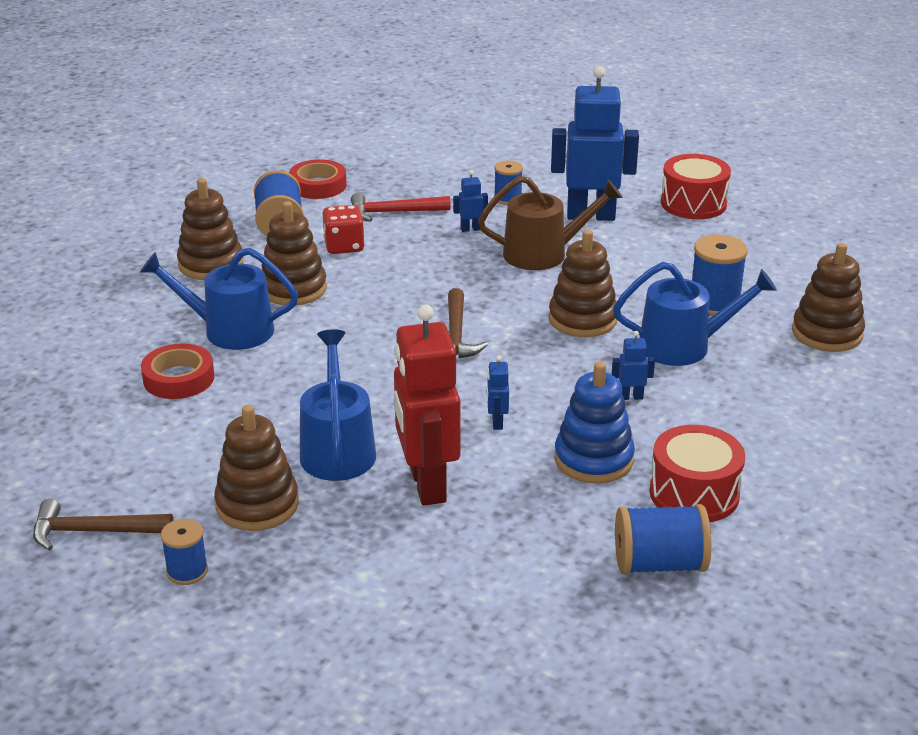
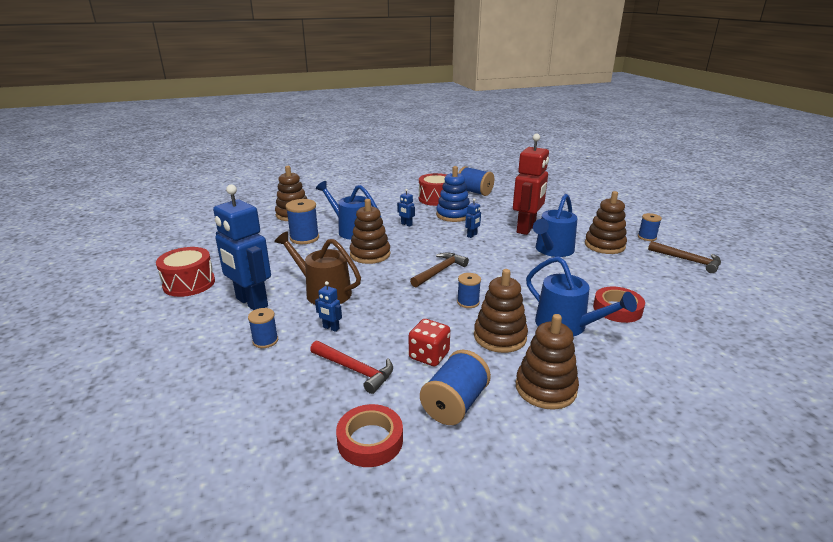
camera: 140 degrees left, 5 degrees down
none -> blue spool [457,273,481,308]

